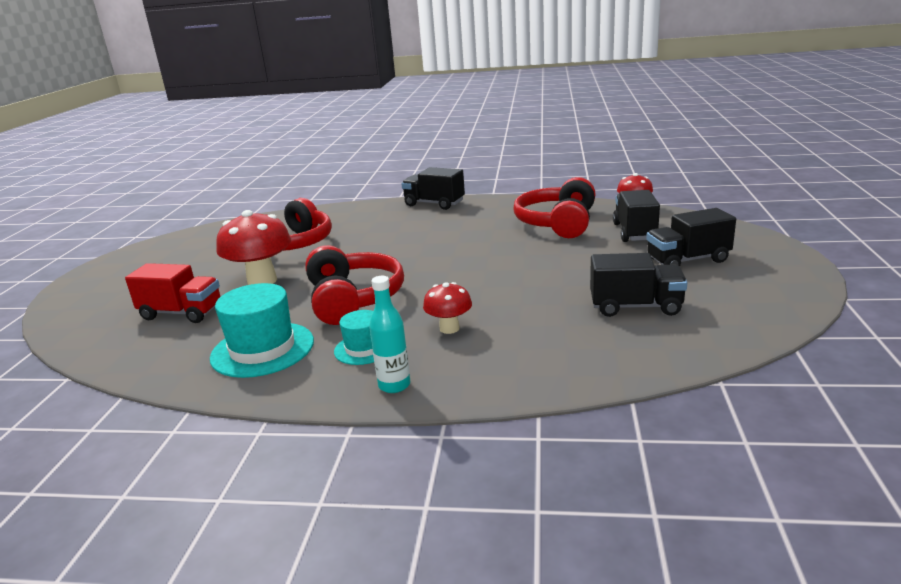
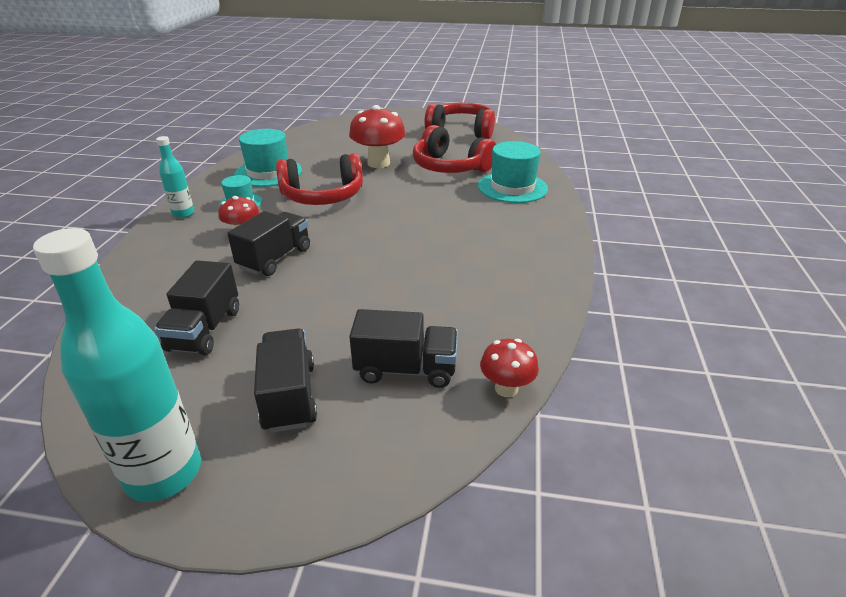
camera: 90 degrees right, 10 degrees up
red truck [125,263,221,323] -> none
black truck [401,167,465,210] -> black truck moved to [227,211,310,276]
red headphones [513,177,596,238] -> red headphones moved to [424,103,495,139]
none -> turquoise bottle [33,228,201,502]
none -> turquoise hat [478,141,548,203]

